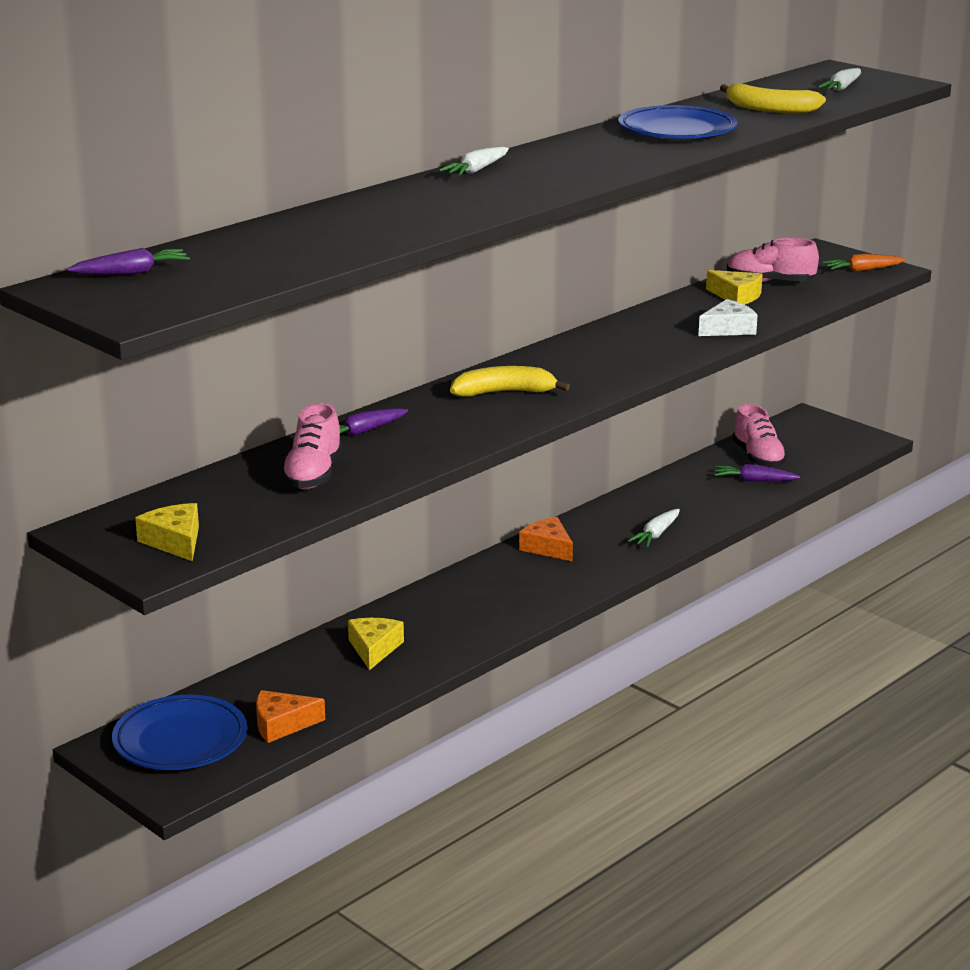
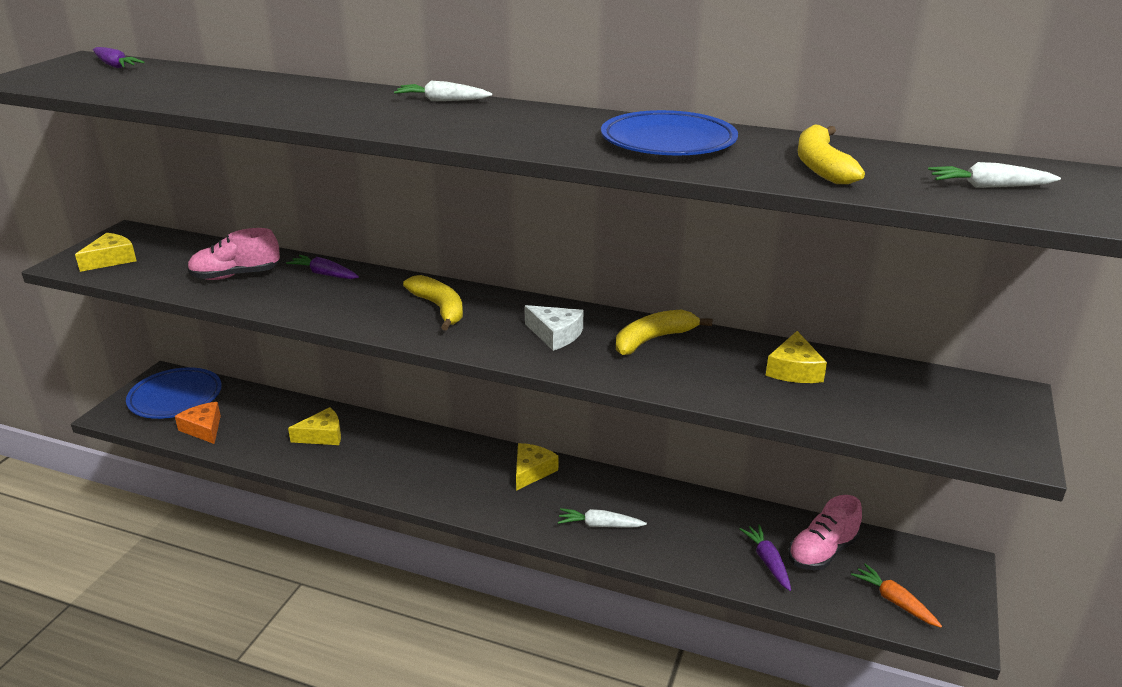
camera: 65 degrees right, 5 degrees up
orange cheese [519,517,573,562] -> yellow cheese [516,443,558,491]
white cheese [698,299,758,336] -> white cheese moved to [525,305,583,351]
pink shoe [727,237,819,282] -> none
orange carrot [823,254,906,272] -> orange carrot moved to [851,563,942,628]
none -> yellow banana [616,310,712,355]

